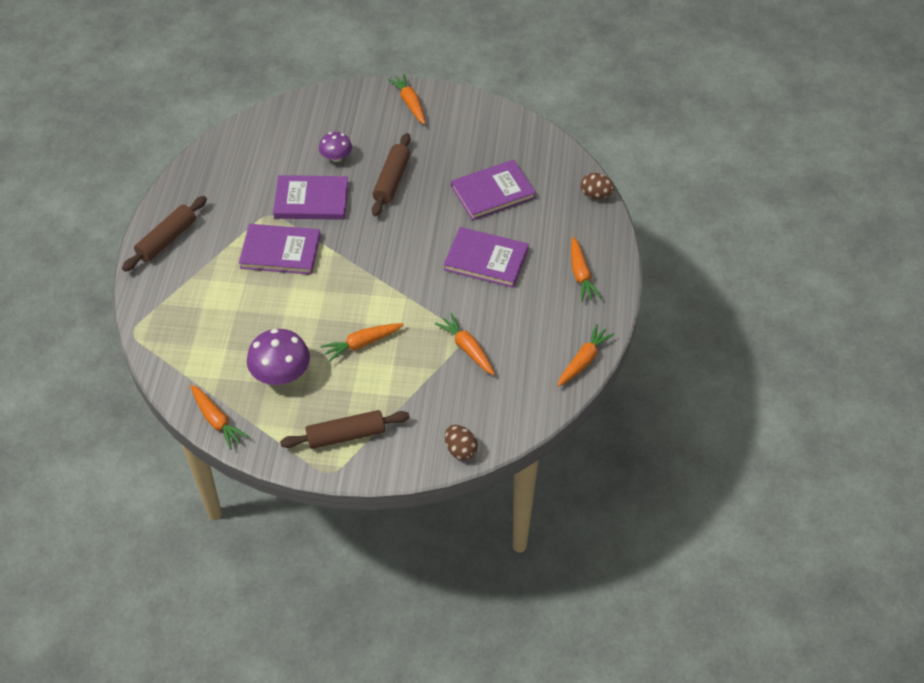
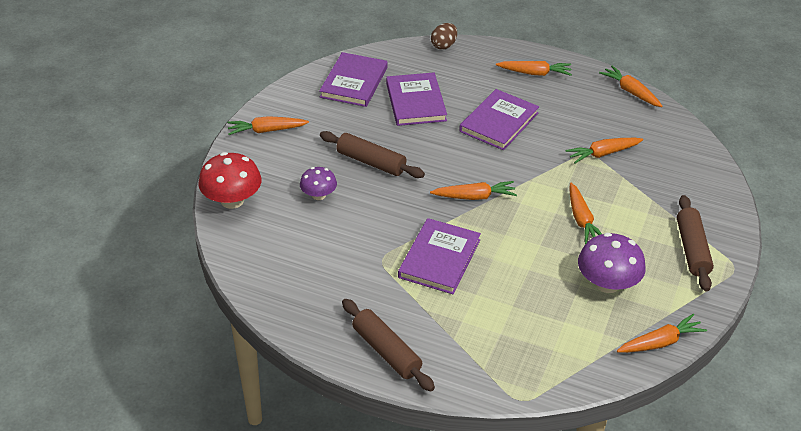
camera: 75 degrees left, 10 degrees down
purple book [273,175,348,220] -> purple book moved to [319,52,388,107]
brown egg [445,425,478,460] -> none
none -> red mushroom [198,152,261,209]
none -> orange carrot [430,181,517,200]

